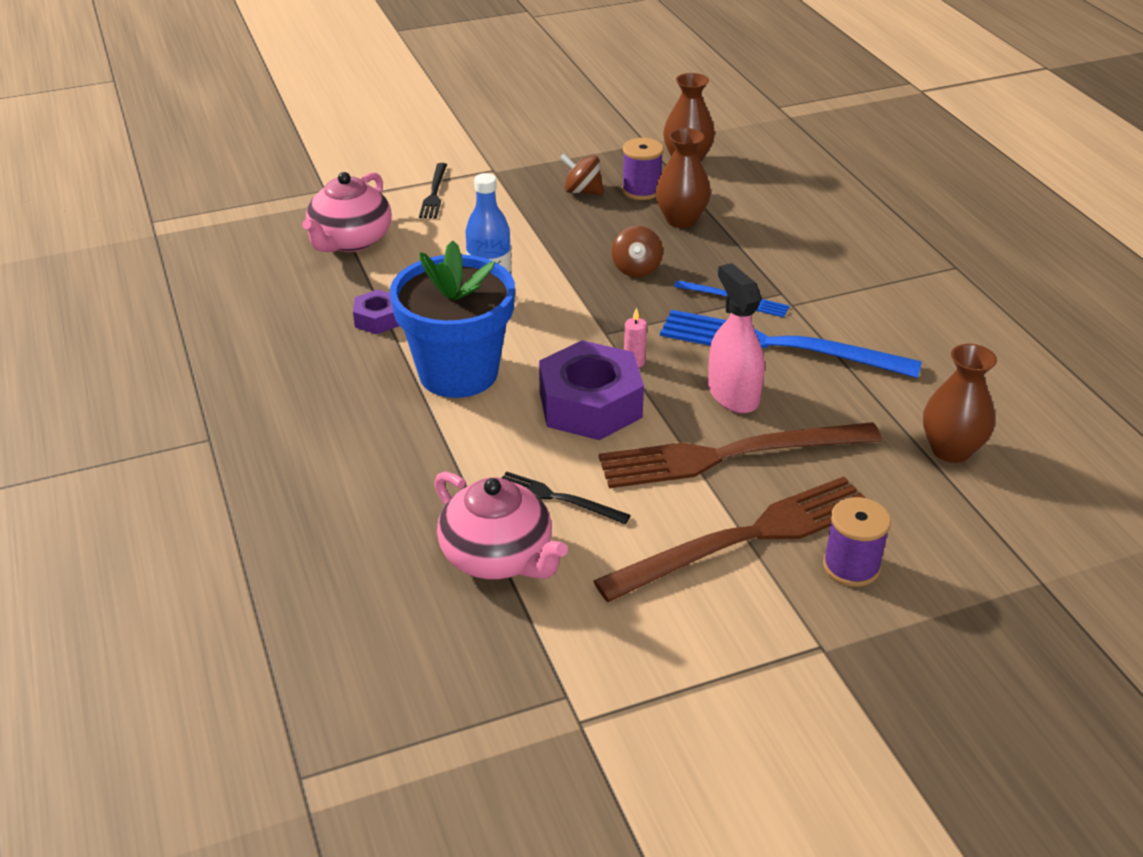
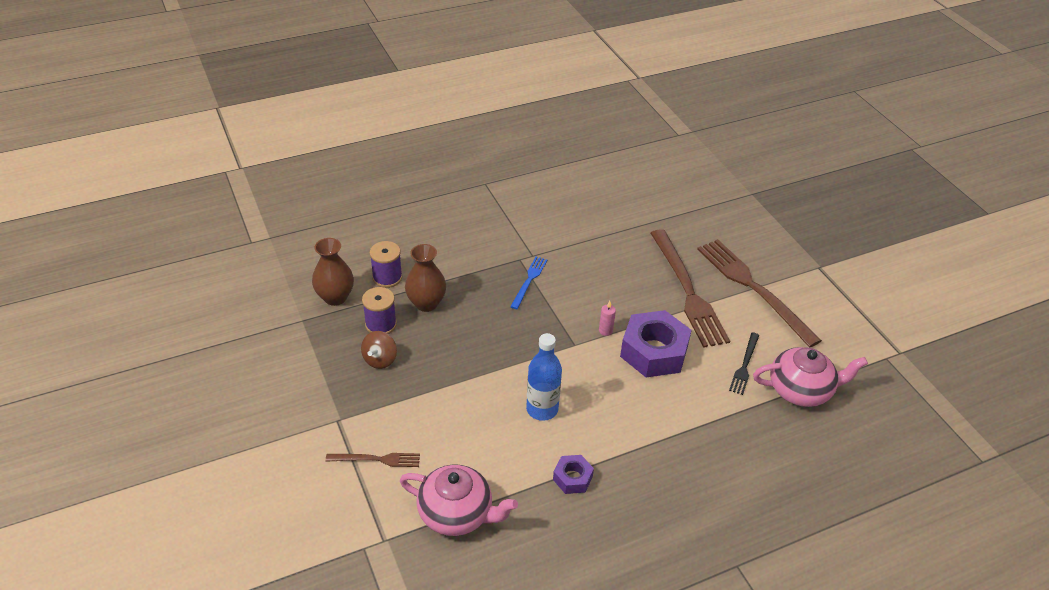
camera: 95 degrees left, 5 degrees up
blue flower pot [390,240,515,398] -> none
black fork [419,163,447,218] -> brown fork [326,453,420,467]
pink teapot [435,471,568,579] -> pink teapot turned 45 degrees clockwise [753,347,868,407]
brown spinning top [612,226,663,277] -> none
blue fork [660,310,922,378] -> none
pink spray bottle [708,263,765,413] -> none
purple spool [823,497,891,587] -> purple spool moved to [370,241,402,288]
brown vase [923,344,997,463] -> none

